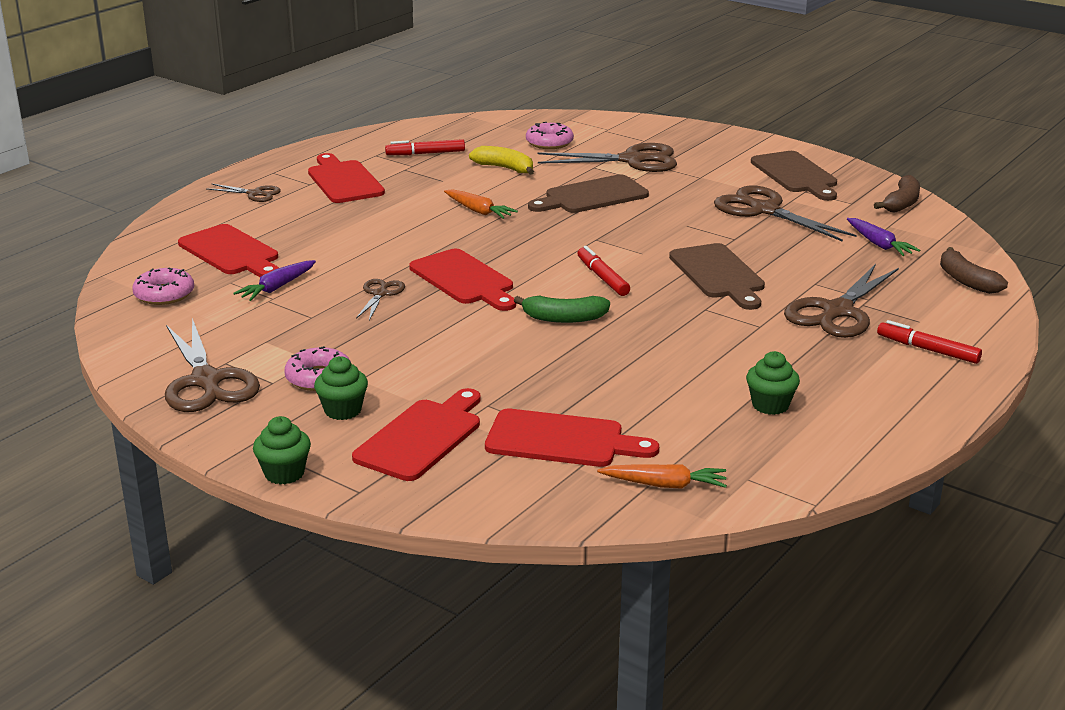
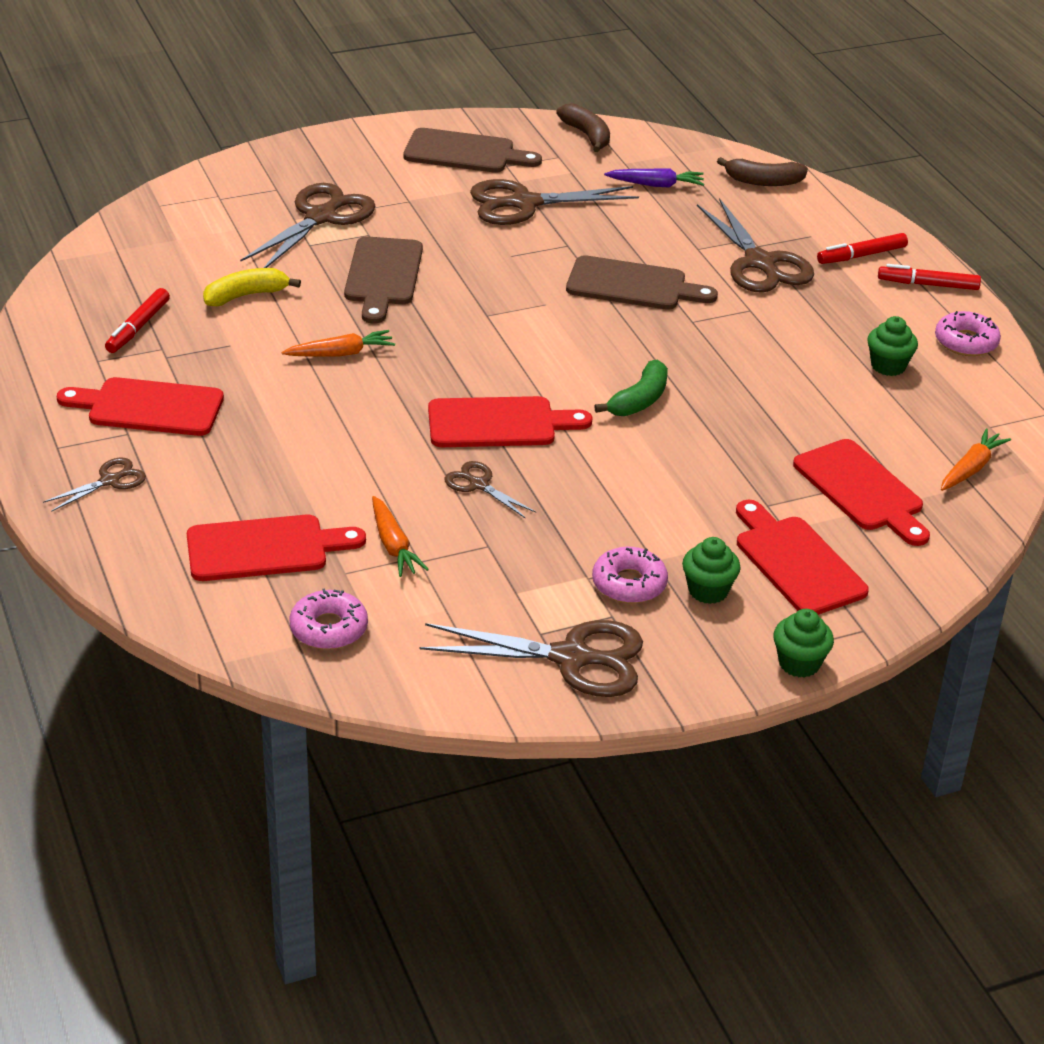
camera: 60 degrees left, 10 degrees up
purple carrot [233,260,316,301] -> orange carrot [372,496,429,577]
red cutting board [485,409,659,467] -> red cutting board turned 105 degrees clockwise [793,439,930,546]
pink donut [526,122,574,149] -> pink donut moved to [935,311,1001,356]
red marker [578,246,630,296] -> red marker moved to [878,264,981,290]

